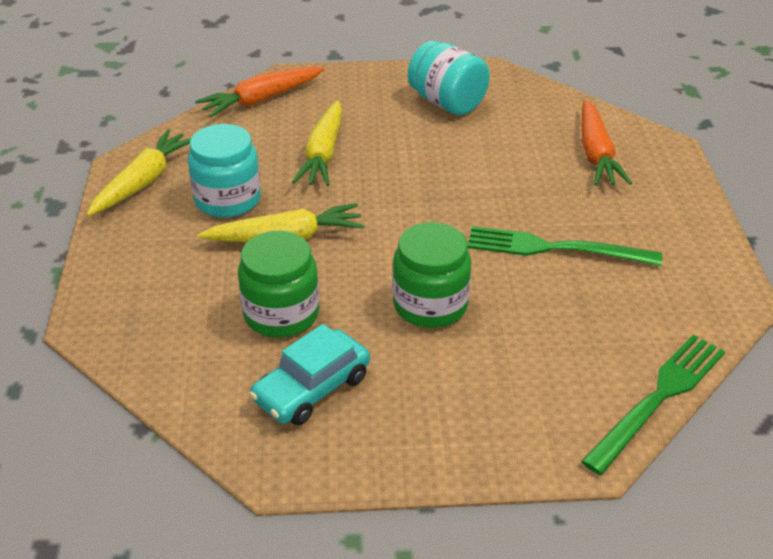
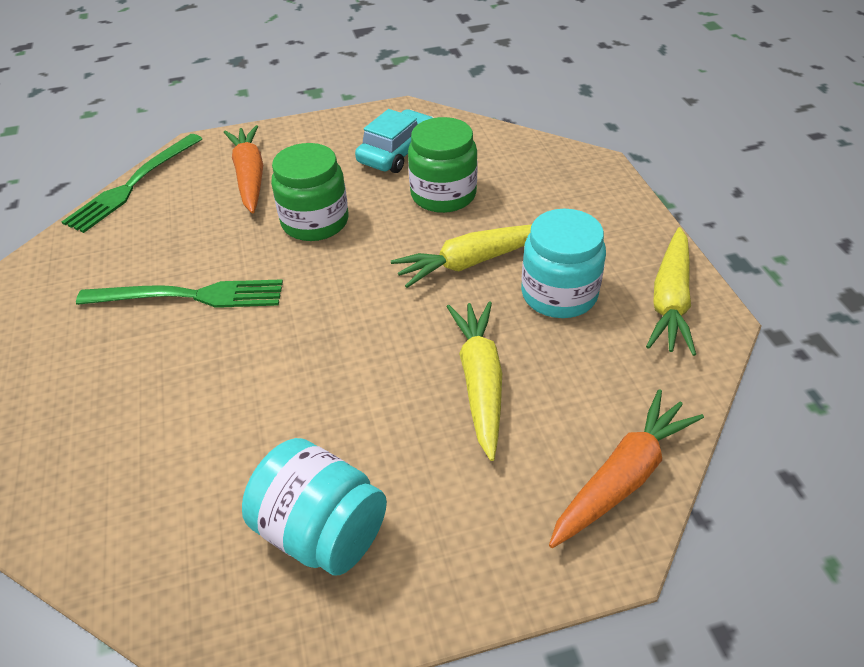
camera: 170 degrees right, 5 degrees up
orange carrot [581,100,632,186] -> orange carrot moved to [224,125,263,214]

